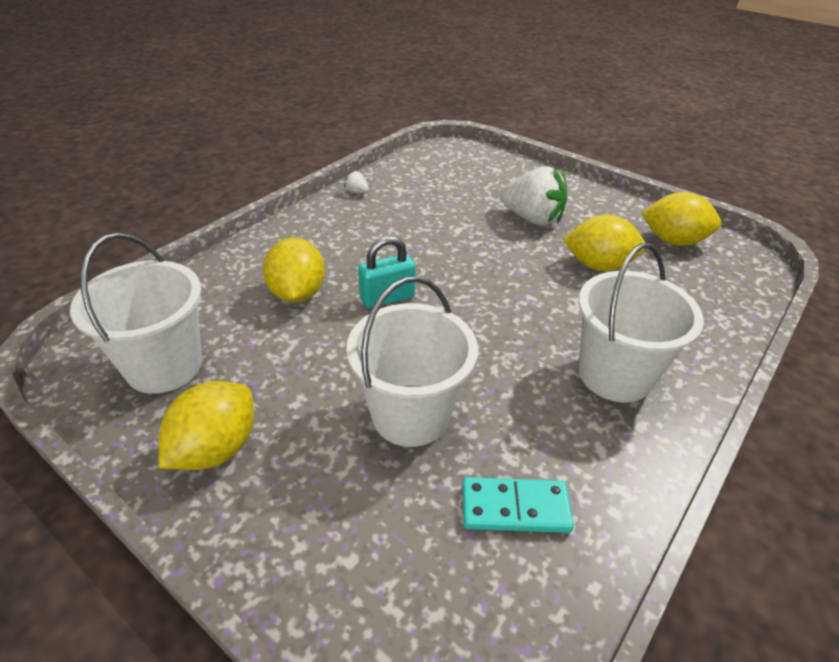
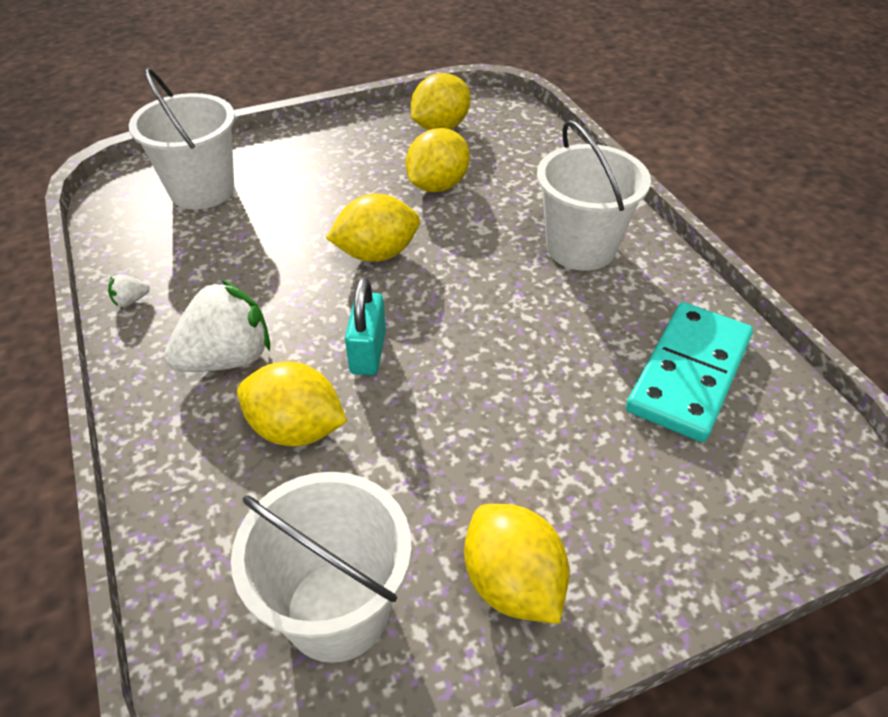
camera: 60 degrees left, 5 degrees up
white bucket [346,276,478,447] -> white bucket moved to [129,68,235,210]
turquoise domino [462,477,574,533] -> turquoise domino [626,302,753,442], size x1.65
white strawberry [500,166,567,226] -> white strawberry moved to [164,279,270,372]
none -> yellow lemon [326,194,420,262]

